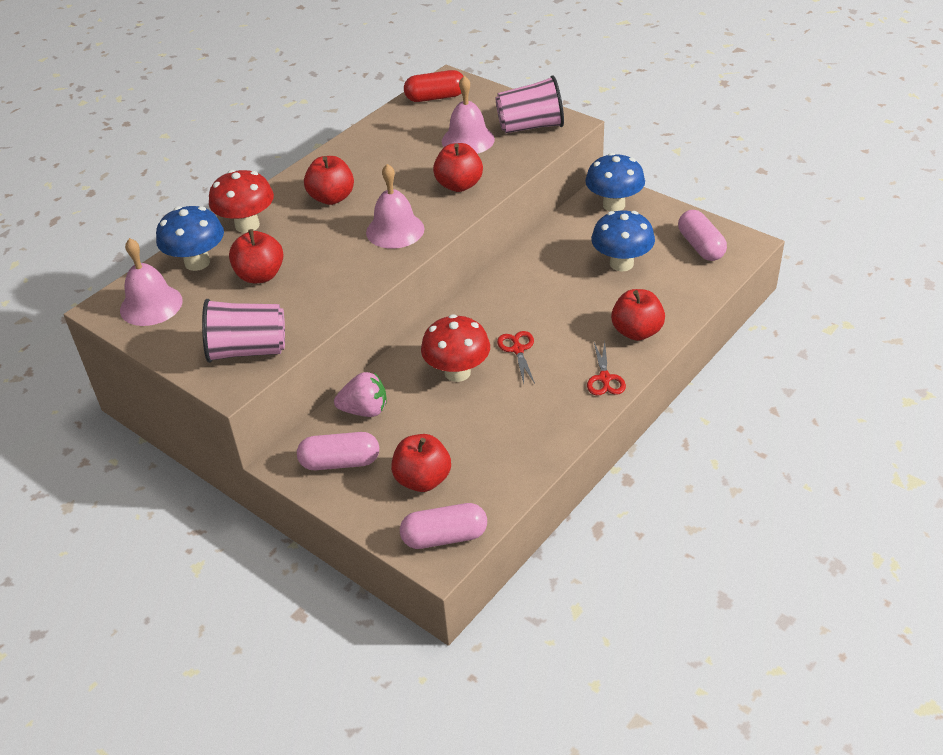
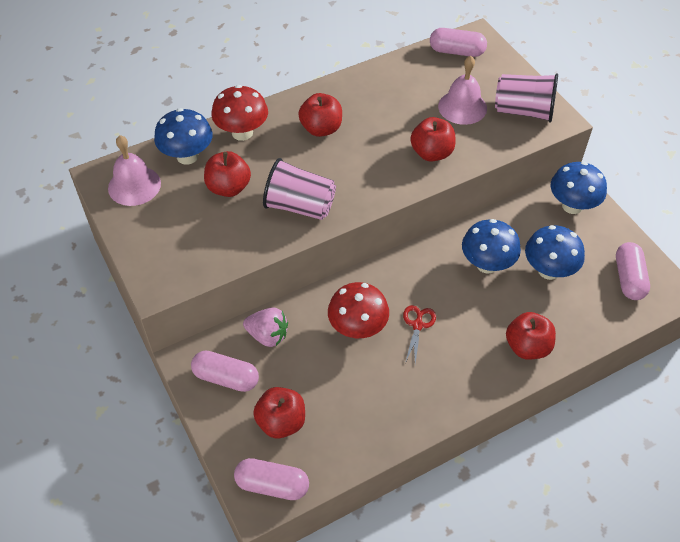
camera: 20 degrees right, 10 degrees up
pink cup [202,299,285,363] -> pink cup moved to [263,158,336,220]
pink bell [366,164,424,249] -> none
red capsule [404,70,463,102] -> pink capsule [430,28,487,57]
red scissors [587,342,626,396] -> none
none -> blue mushroom [462,219,521,274]

